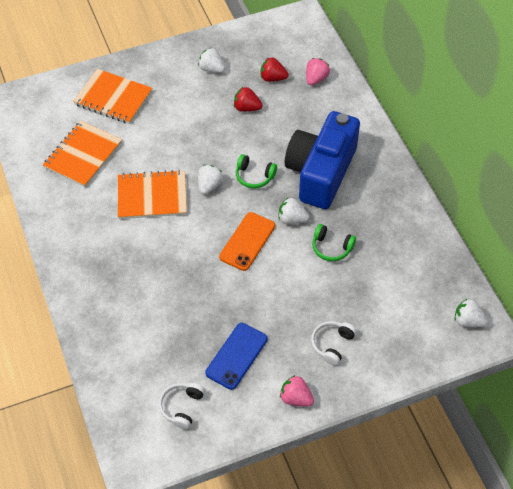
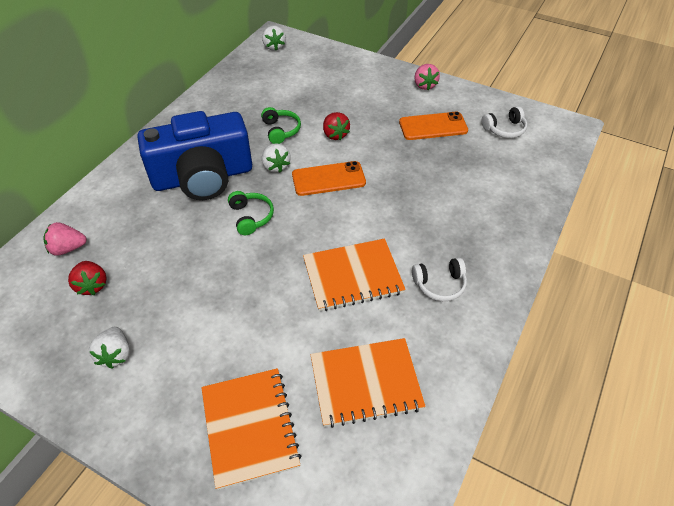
camera: 130 degrees left, 5 degrees down
orange notebook [118,170,187,219] -> orange notebook turned 60 degrees counterclockwise [303,238,406,311]
white strawberry [198,165,223,195] -> none
blue phone [205,323,267,390] -> orange phone [399,112,468,140]
red strawberry [234,87,263,112] -> red strawberry moved to [323,112,350,140]
white headphones [311,321,357,366] -> white headphones moved to [412,258,467,301]

